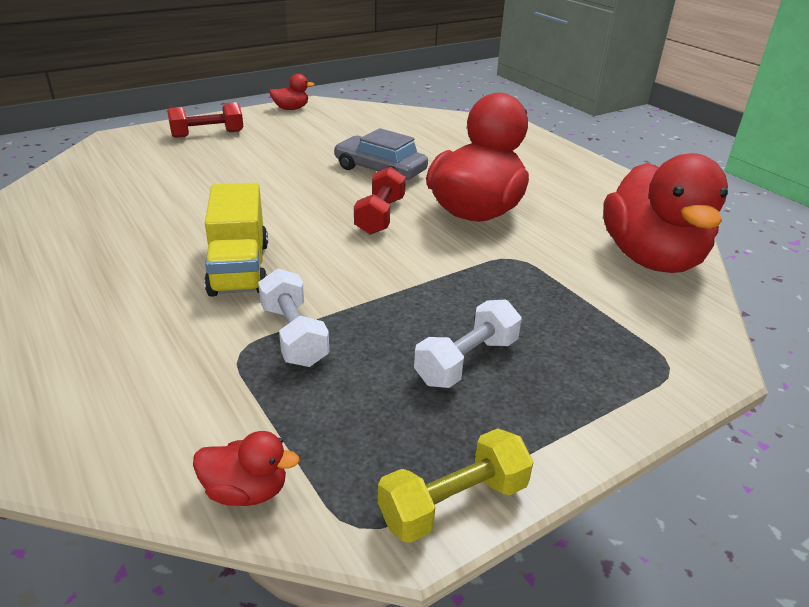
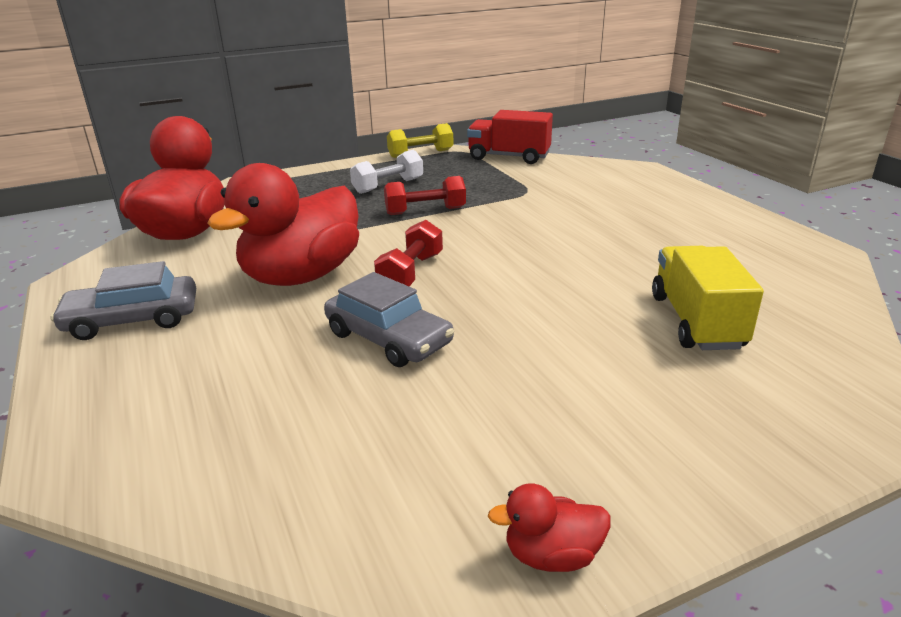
camera: 170 degrees left, 5 degrees down
red dumbbell [167,102,243,138] -> red dumbbell moved to [384,176,466,215]
red duck [193,431,300,506] -> red truck [467,110,553,164]
yellow truck [204,183,268,297] -> yellow truck moved to [652,246,764,350]
white dumbbell [258,268,329,367] -> none
none -> grey car [50,261,196,340]

